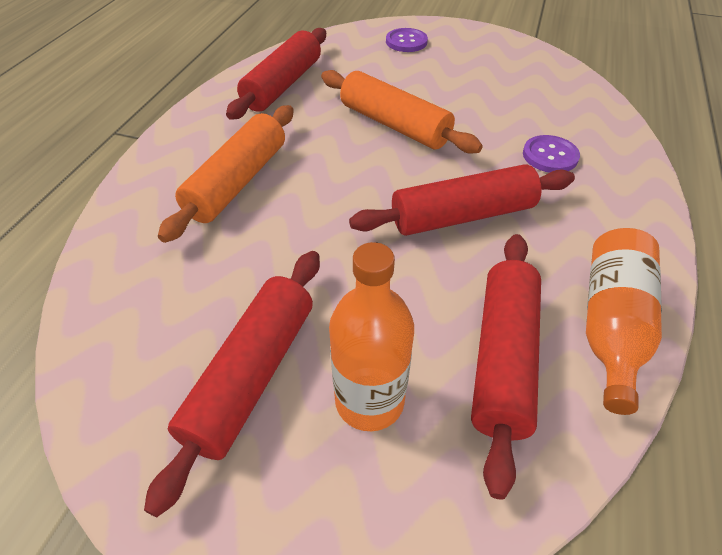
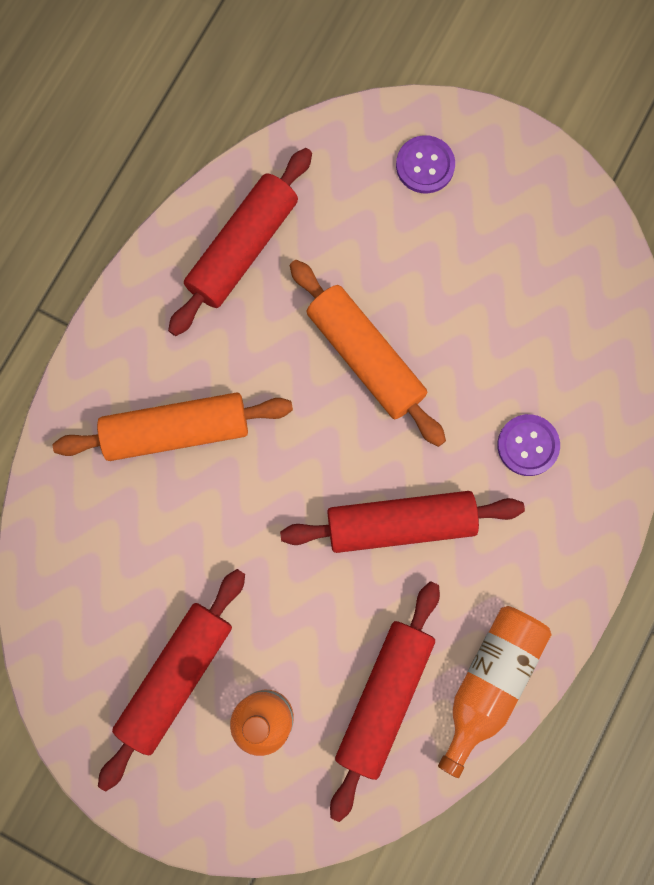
camera: 10 degrees right, 30 degrees up
orange rolling pin [158,105,294,243] -> orange rolling pin turned 45 degrees clockwise [53,392,293,461]

